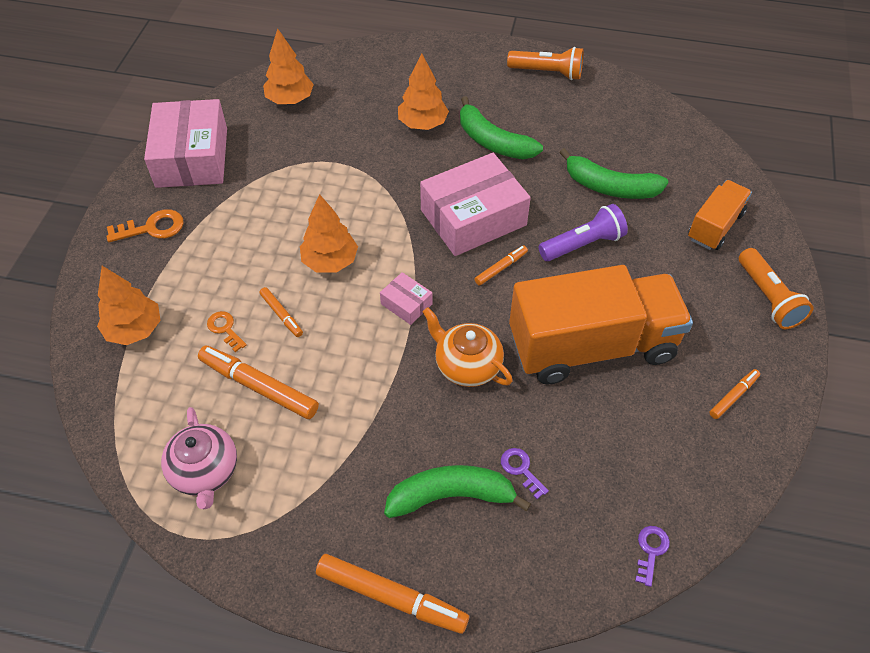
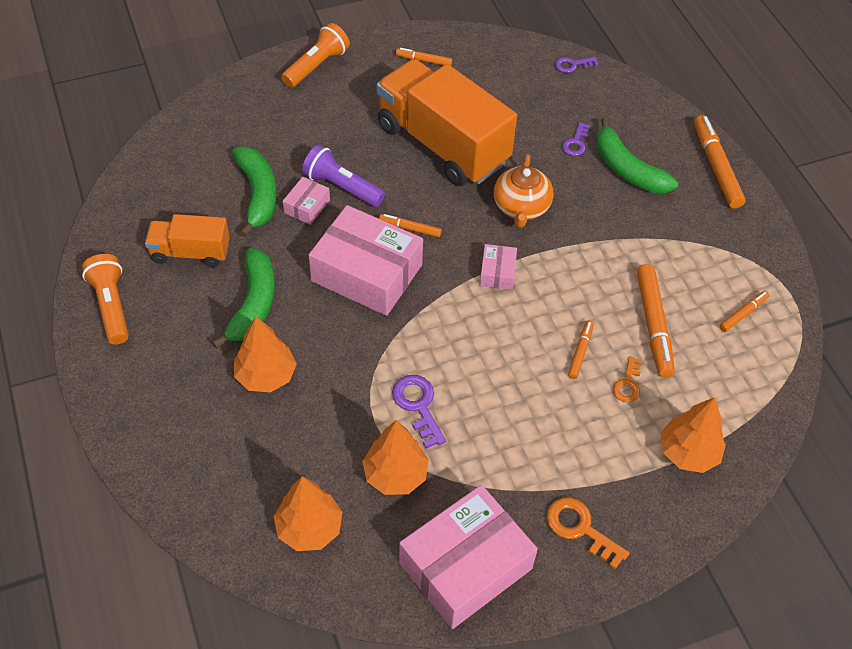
camera: 125 degrees left, 0 degrees up
pink teapot [161,407,237,509] -> orange marker [719,291,769,332]
orange tree [300,194,358,273] -> orange tree moved to [362,420,429,495]
orange truck [688,180,752,250] -> orange truck moved to [145,214,230,267]
none -> pink box [283,177,330,225]
none -> purple key [392,375,446,448]

